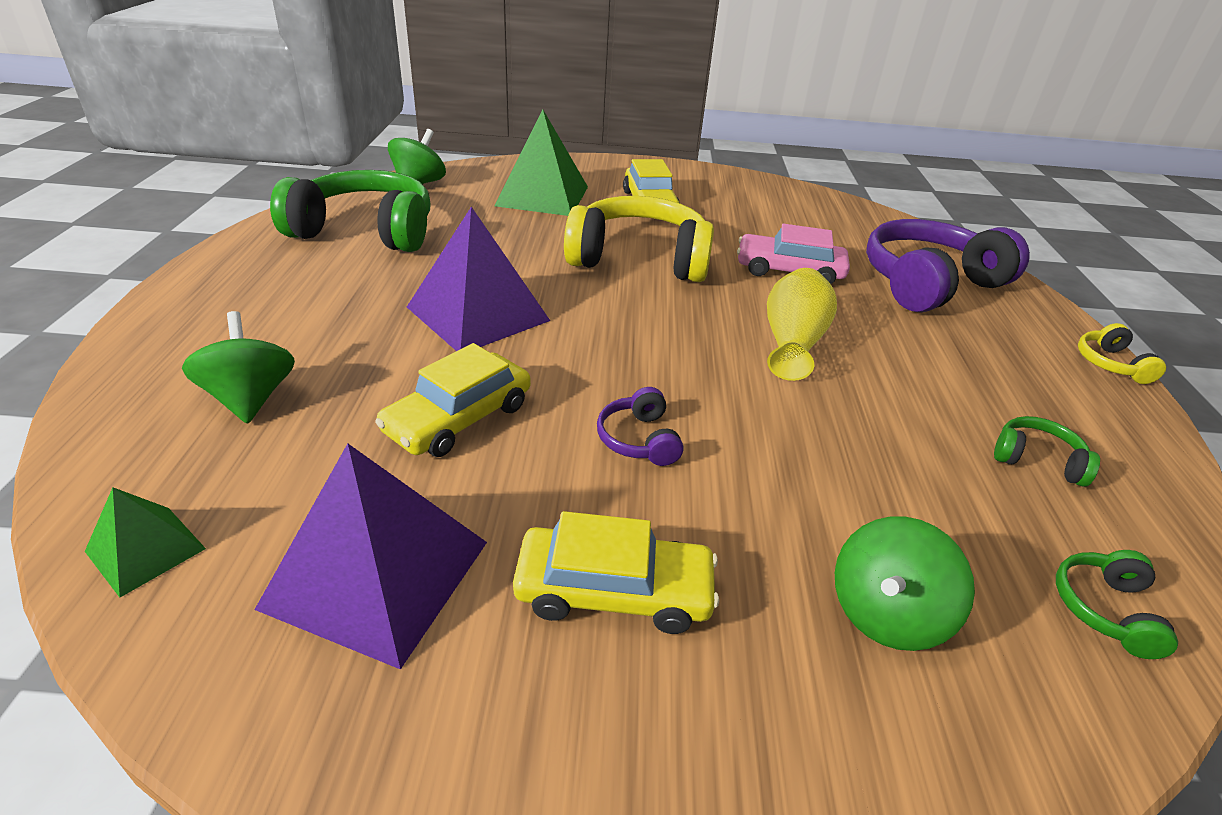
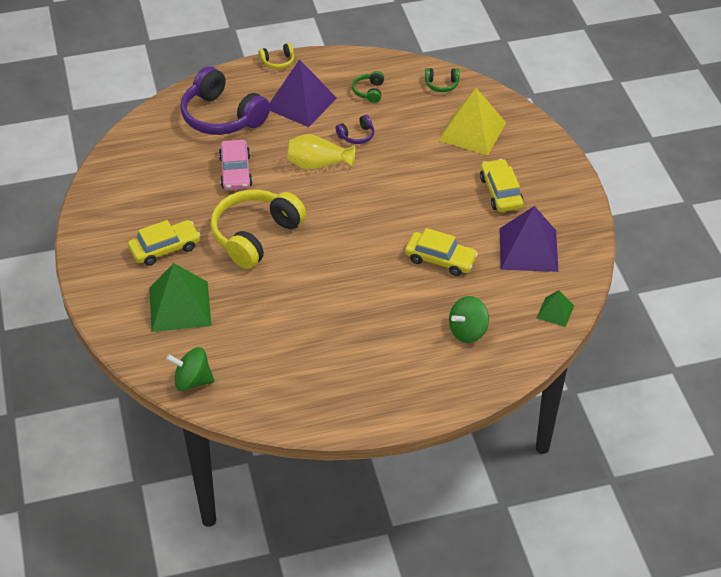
camera: 105 degrees left, 10 degrees up
green headphones [270,170,430,252] -> none
purple pyramid [407,207,550,351] -> purple pyramid moved to [270,59,337,127]
yellow headphones [564,196,714,282] -> yellow headphones turned 45 degrees clockwise [210,190,306,269]
purple headphones [597,387,683,466] -> purple headphones moved to [336,115,375,144]
green spinning top [835,516,975,651] -> yellow pyramid [438,88,506,155]

